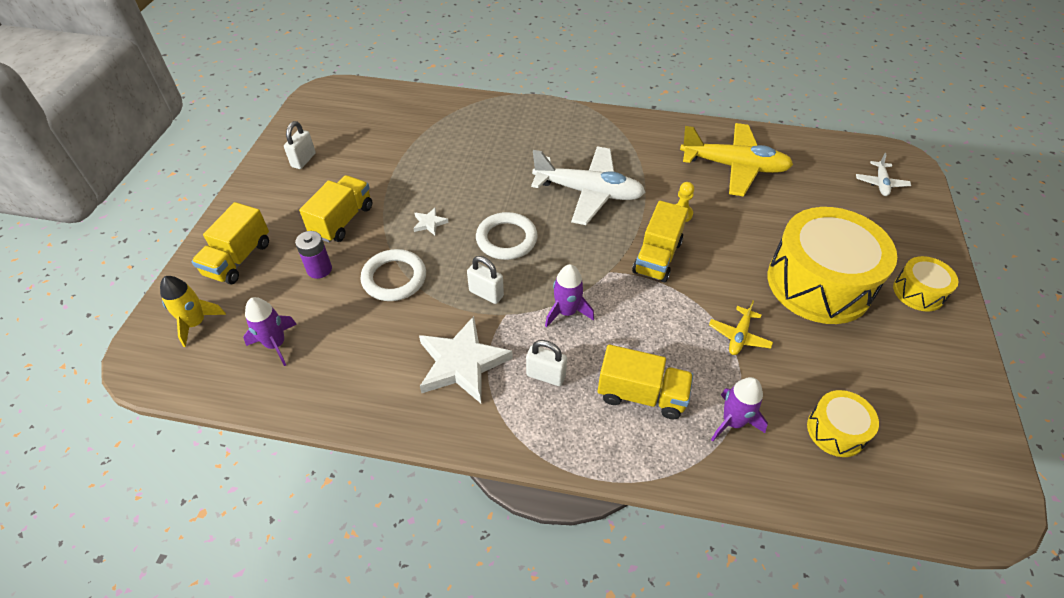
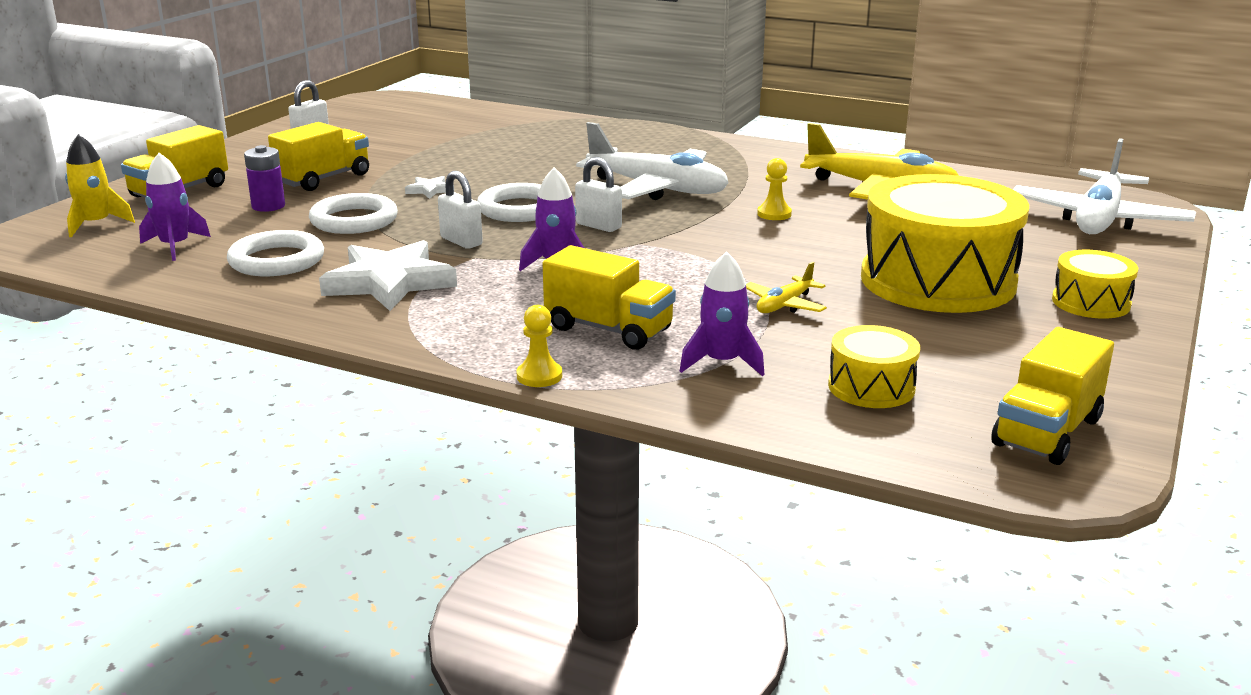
camera: 15 degrees right, 25 degrees down
white padlock [526,340,567,386] -> white padlock moved to [575,157,622,232]
yellow truck [632,201,688,282] -> yellow truck moved to [991,327,1114,465]
white plane [856,153,911,196] -> white plane [1013,138,1196,234], size x2.18
none -> white ring [227,230,324,276]
none -> yellow pawn [516,305,562,387]

